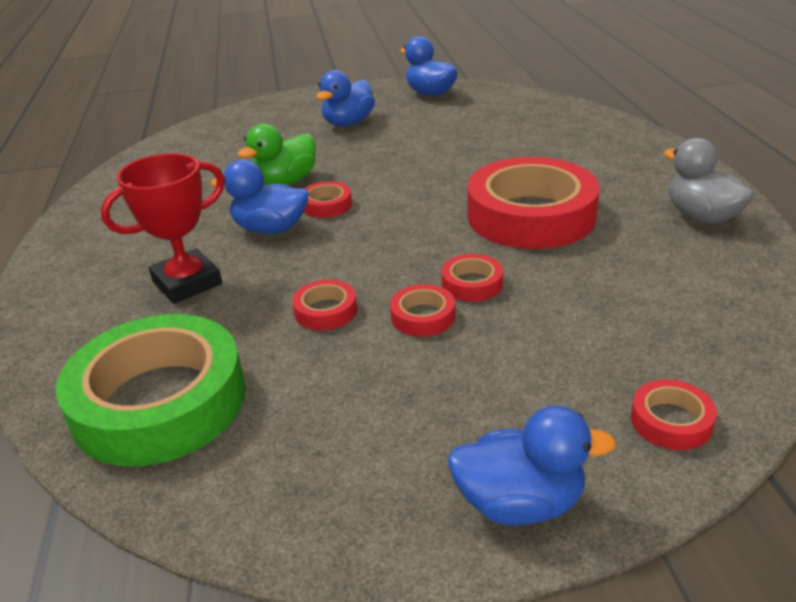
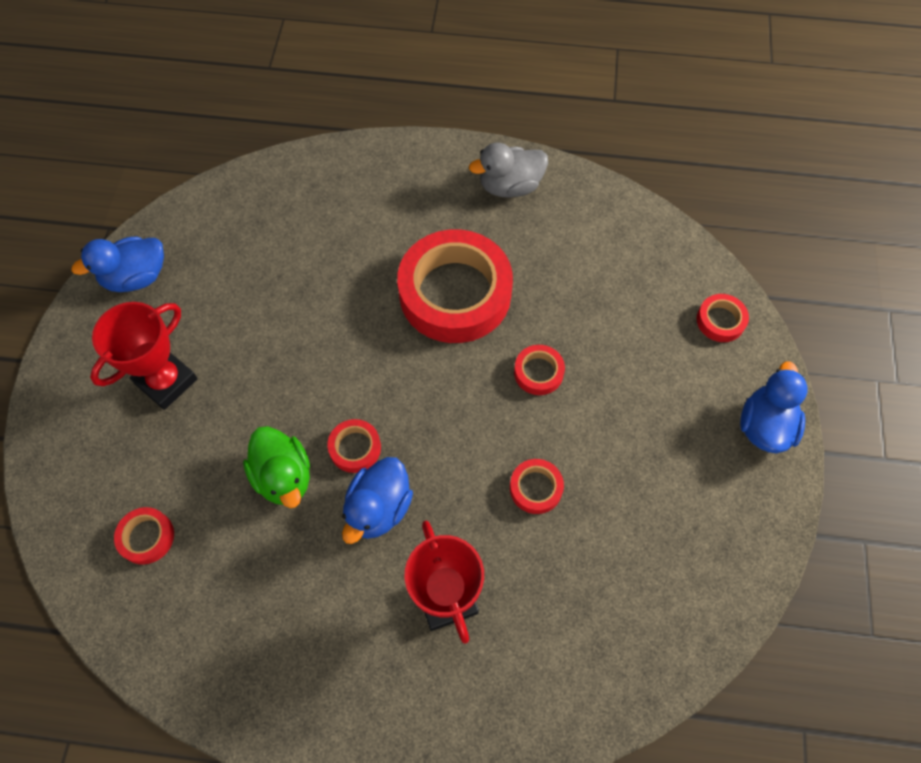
camera: 75 degrees left, 30 degrees up
green tape [56,314,245,467] -> none
blue duck [316,70,375,127] -> red trophy [90,302,198,410]
red tape [390,284,455,337] -> red tape moved to [114,507,174,565]

